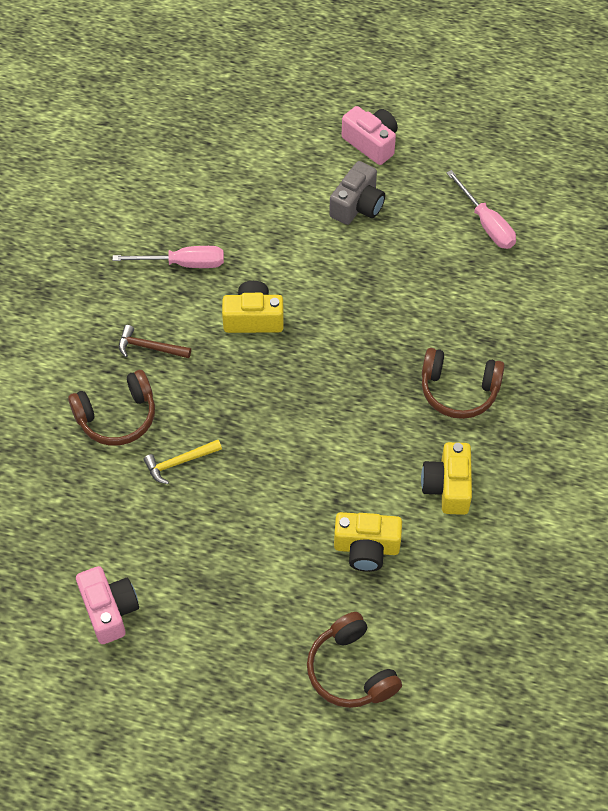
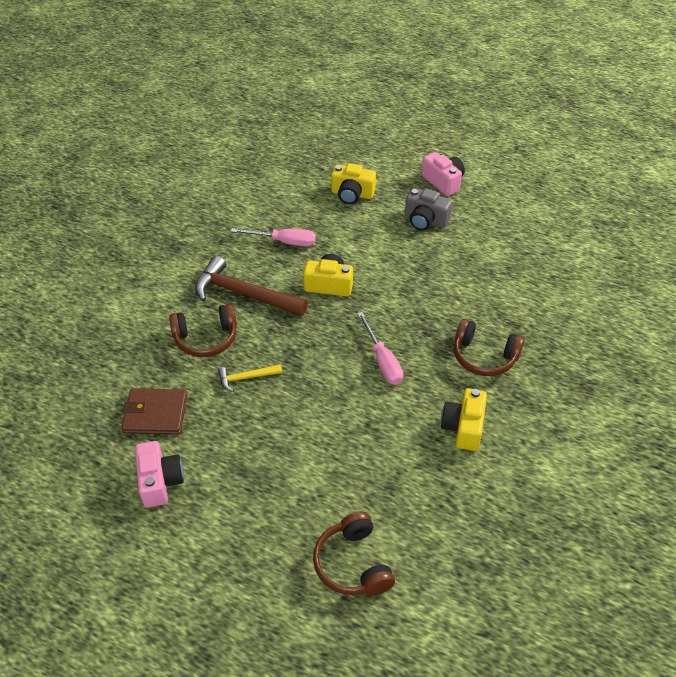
camera: 10 degrees right, 10 degrees down
brown hammer [119,325,191,358] -> brown hammer [195,256,308,316], size x2.01
grey camera [329,161,385,225] -> grey camera turned 75 degrees clockwise [405,188,452,231]
yellow camera [334,512,402,572] -> yellow camera moved to [331,163,376,204]
pink screwdriver [446,170,516,249] -> pink screwdriver moved to [357,312,403,385]
none -> brown wallet [121,388,187,435]

